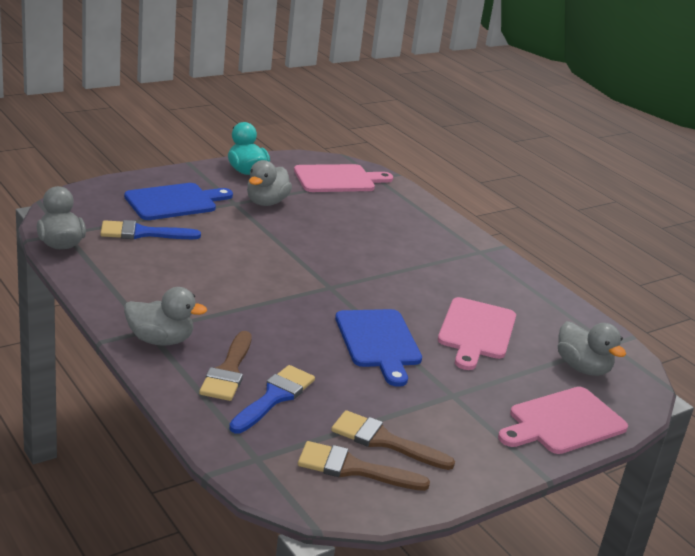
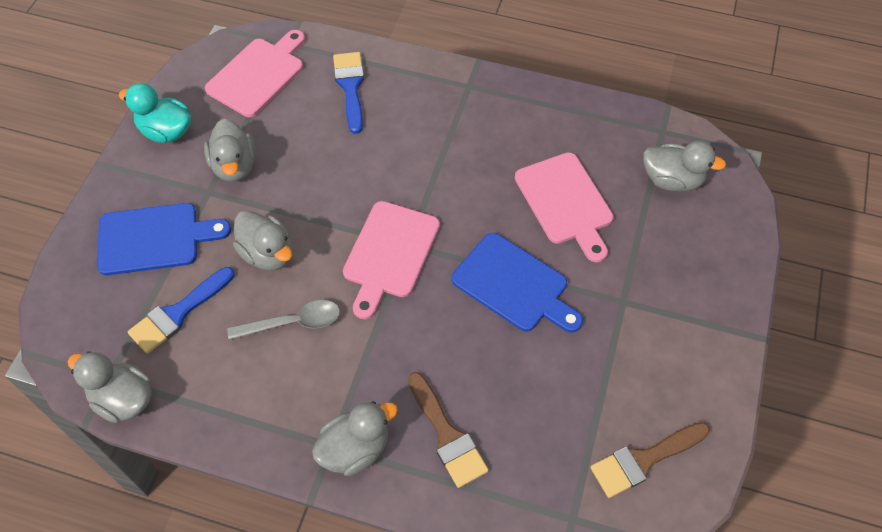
camera: 35 degrees left, 30 degrees up
blue cutting board [124,183,233,220] -> blue cutting board turned 60 degrees clockwise [97,203,231,275]
blue brush [229,365,315,433] -> blue brush moved to [333,52,364,134]
brown brush [331,410,455,470] -> none
pink cutting board [498,387,628,454] -> pink cutting board moved to [343,201,440,319]
none -> grey spoon [227,300,340,340]
none -> grey duck [233,210,293,271]

